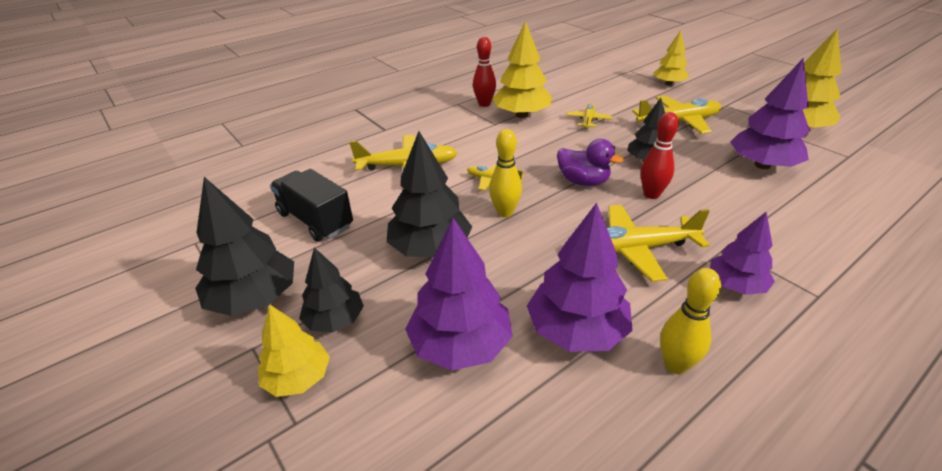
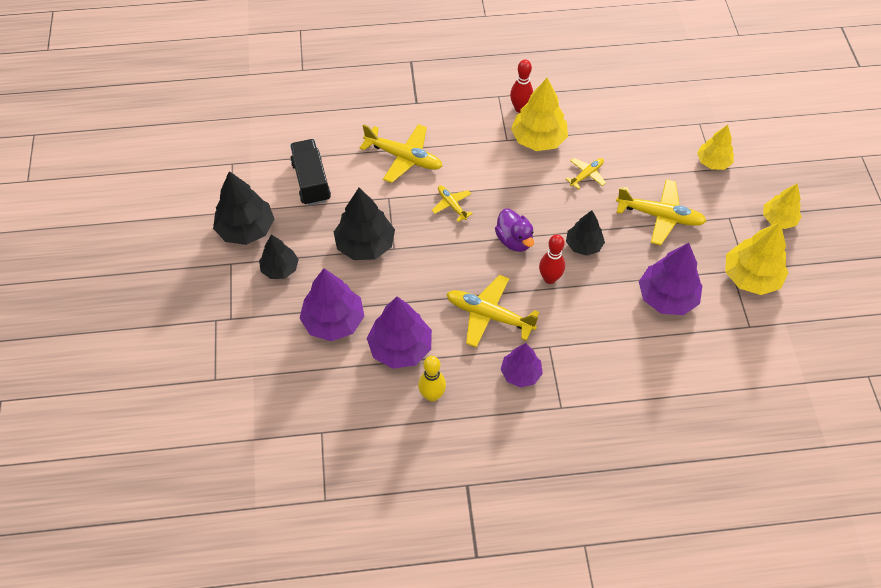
camera: 30 degrees right, 20 degrees up
yellow tree [259,304,330,397] -> yellow tree moved to [763,183,802,229]
yellow bowling pin [489,129,522,217] -> none

